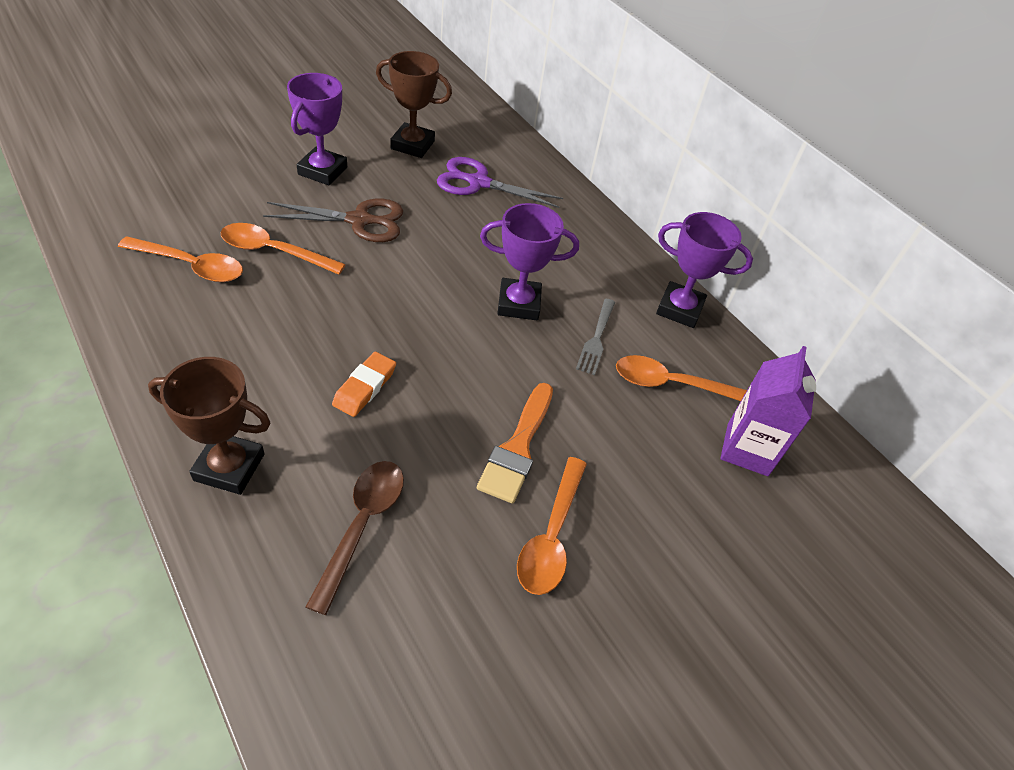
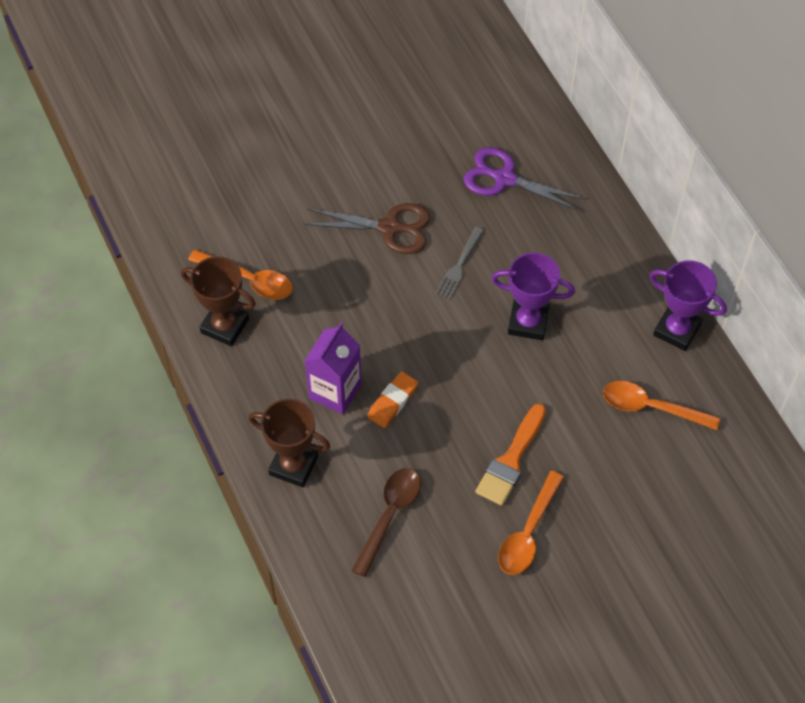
camera: 15 degrees right, 10 degrees up
orange spoon [220,223,346,275] -> none
purple trophy [287,73,347,185] -> none
brown trophy [376,51,452,158] -> brown trophy moved to [181,256,256,346]
grey fork [576,299,615,375] -> grey fork moved to [435,227,484,300]
purple carton [720,346,816,476] -> purple carton moved to [305,323,362,414]

